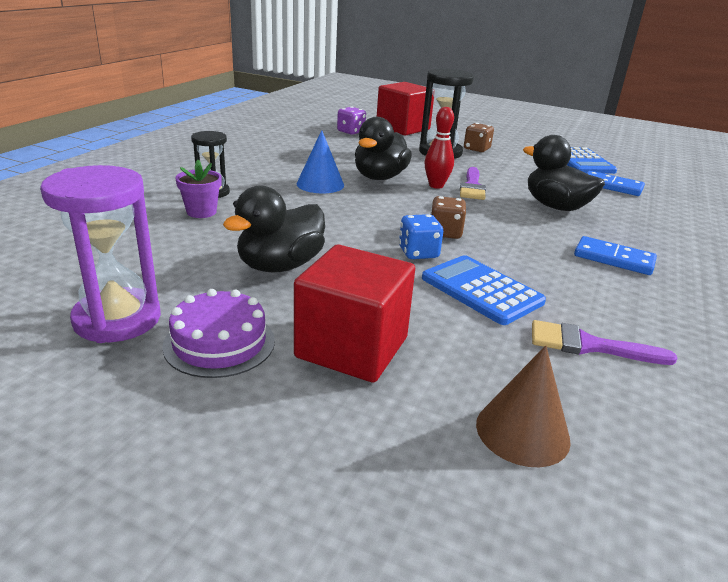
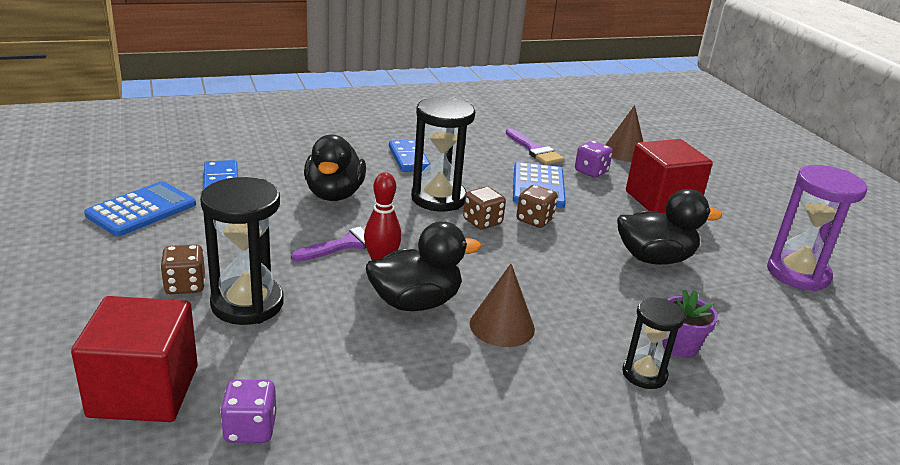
camera: 135 degrees left, 0 degrees up
purple cake [162,289,275,378] -> none
blue cone [296,130,344,193] -> brown cone [470,264,535,347]
blue dice [399,214,443,259] -> brown dice [516,185,558,228]
none -> black hourglass [411,97,475,211]
none -> purple dice [575,141,613,178]

